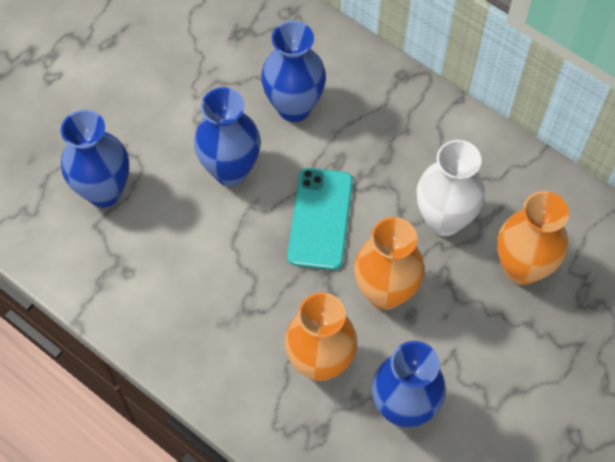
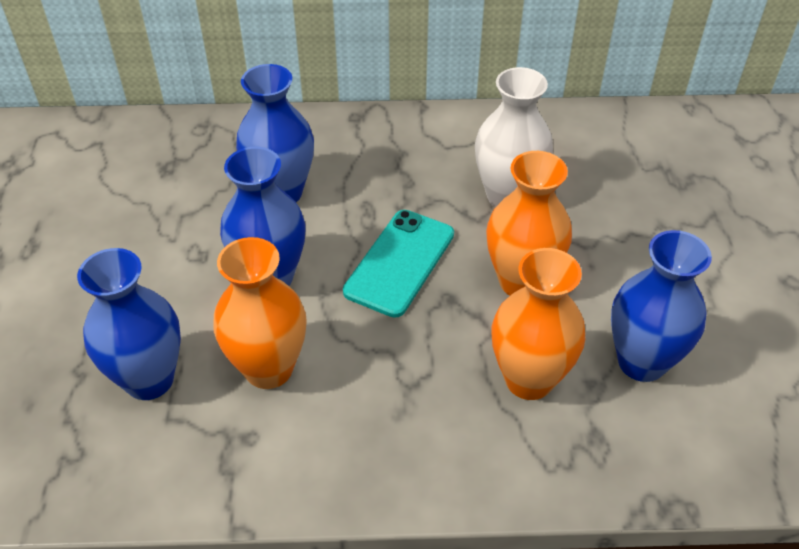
camera: 40 degrees left, 15 degrees down
turquoise phone [287,168,353,270] -> turquoise phone turned 60 degrees clockwise [343,210,454,318]
orange vase [497,191,569,285] -> orange vase moved to [213,237,307,389]

